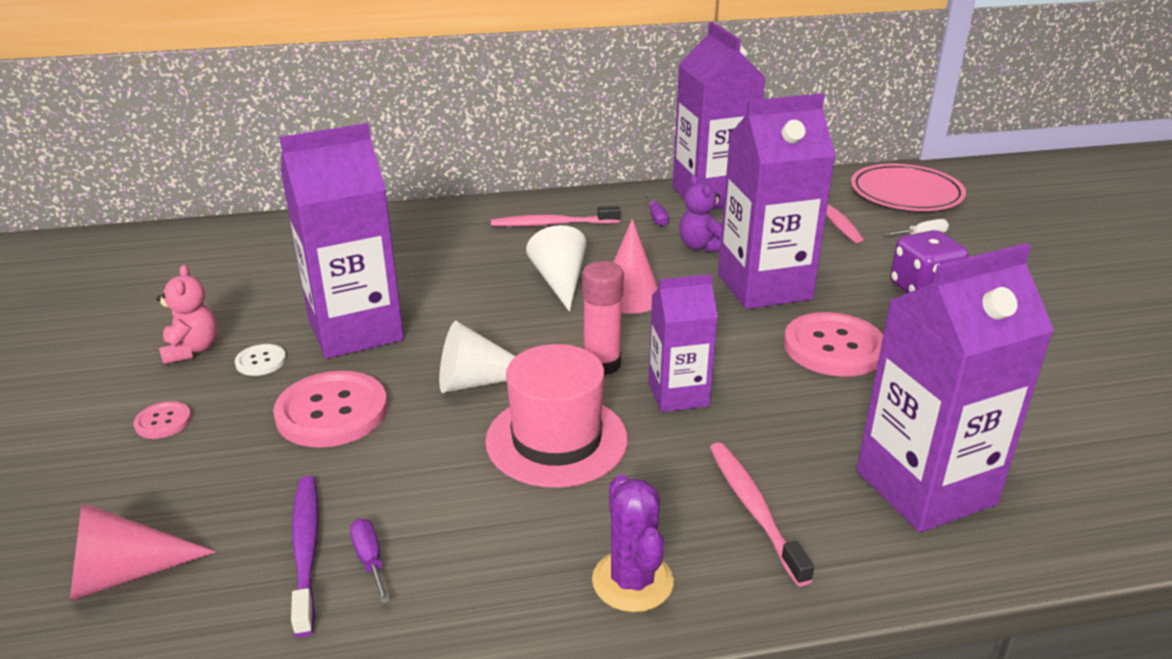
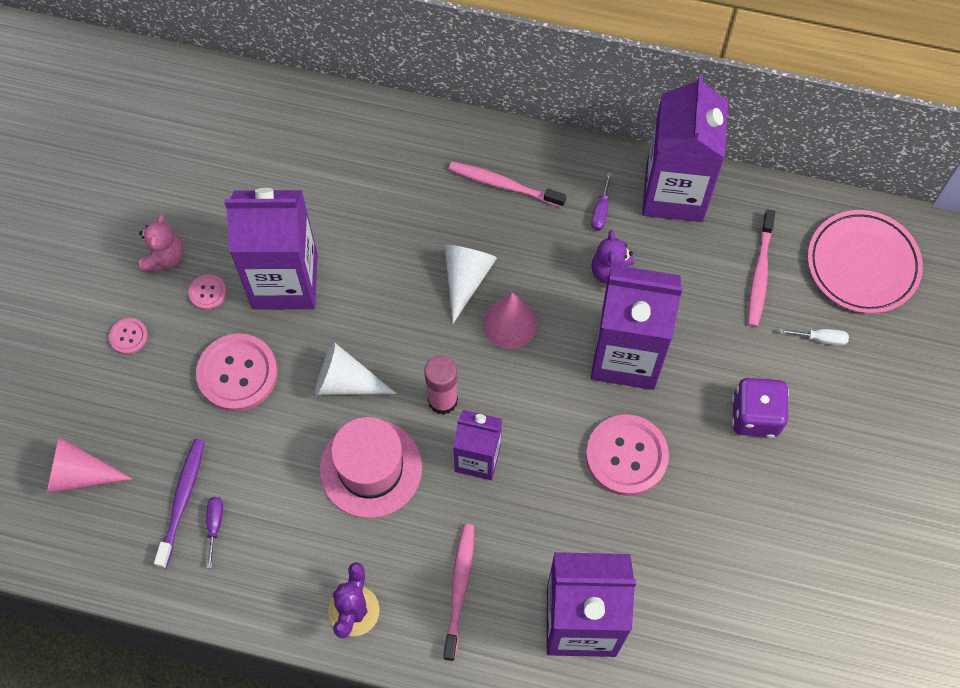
camera: 25 degrees right, 35 degrees up
white button [235,344,286,376] -> pink button [189,274,227,310]

